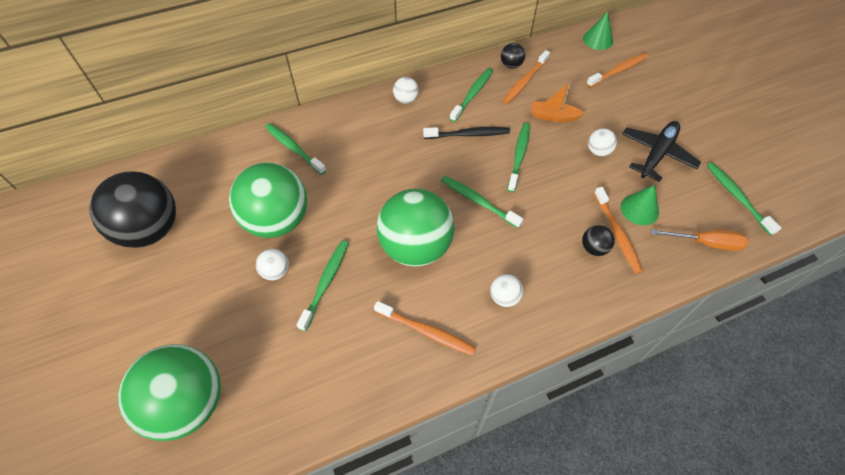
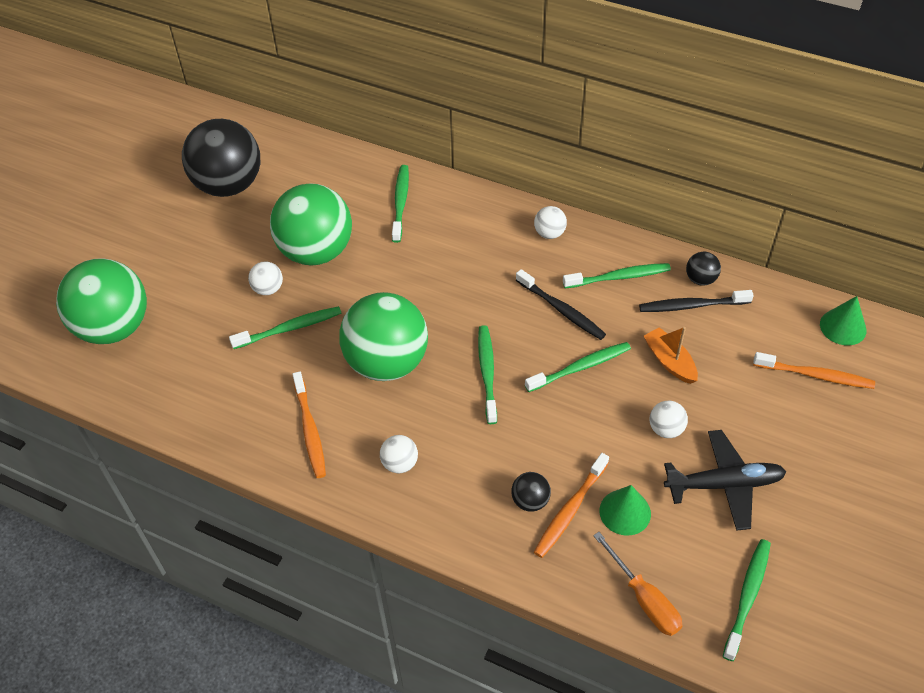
camera: 50 degrees right, 5 degrees down
orange toothbrush [503,50,550,103] -> black toothbrush [639,290,754,312]

